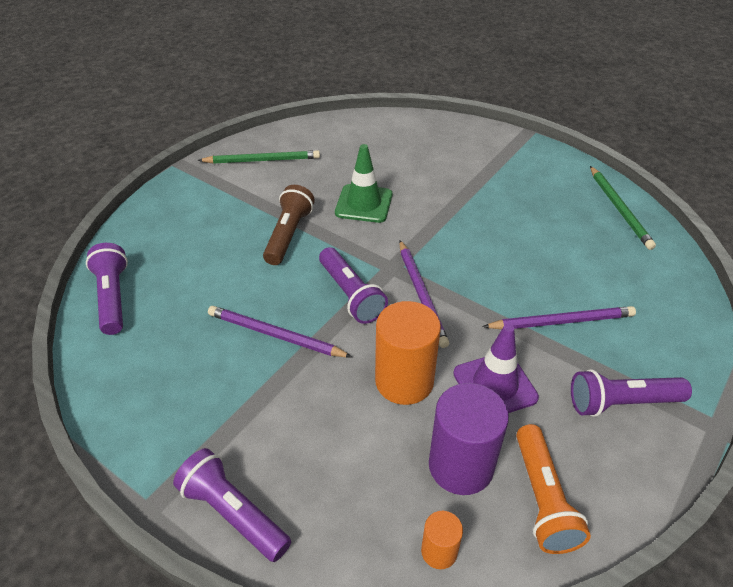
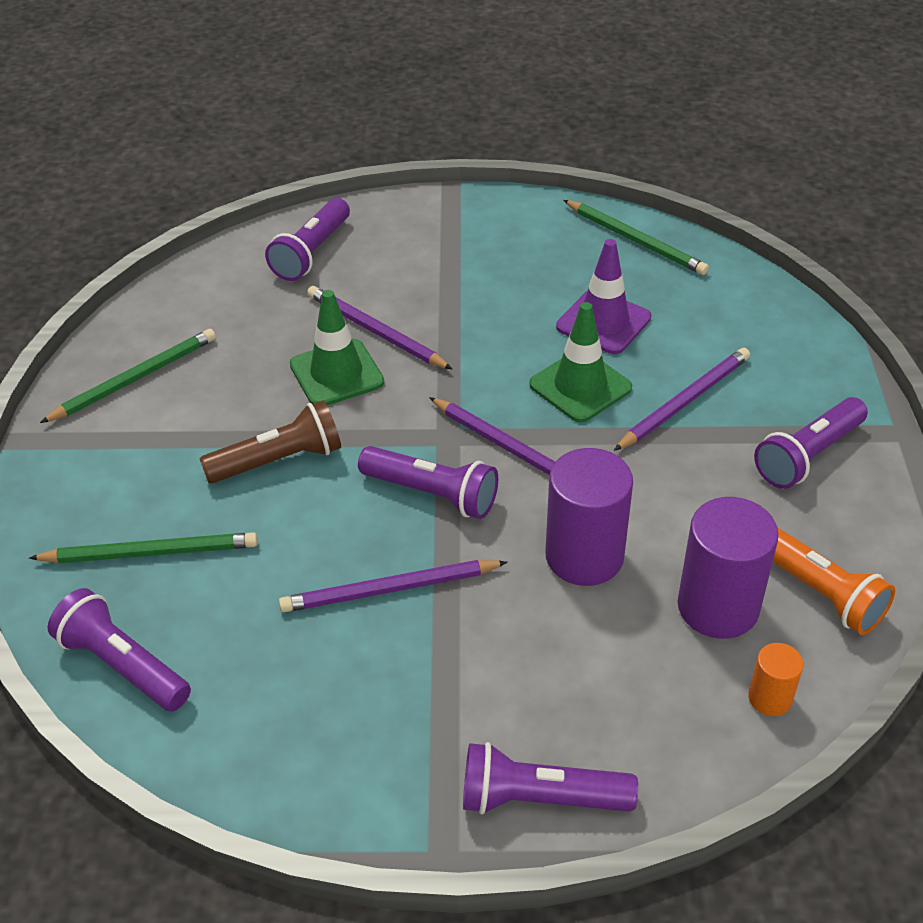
camera: 35 degrees left, 0 degrees up
brown flashlight [263,185,315,265] -> brown flashlight turned 90 degrees clockwise [200,400,341,484]
orange cylinder [375,301,441,405] -> purple cylinder [545,448,633,586]
purple traffic cone [453,324,539,413] -> purple traffic cone moved to [556,239,651,354]
none -> green pencil [29,532,258,563]
none -> purple flashlight [265,198,350,281]
none -> purple pencil [307,286,452,369]
none -> green traffic cone [529,302,632,422]

